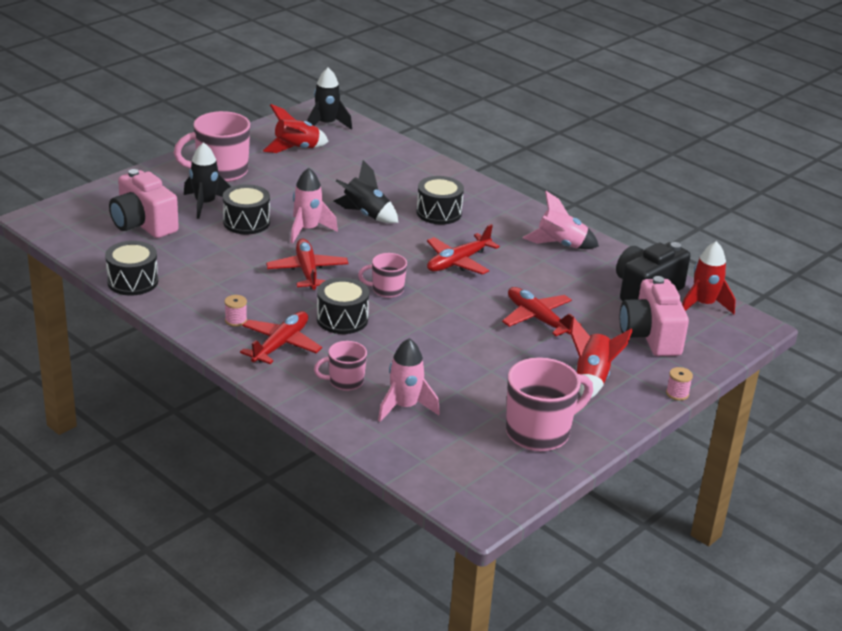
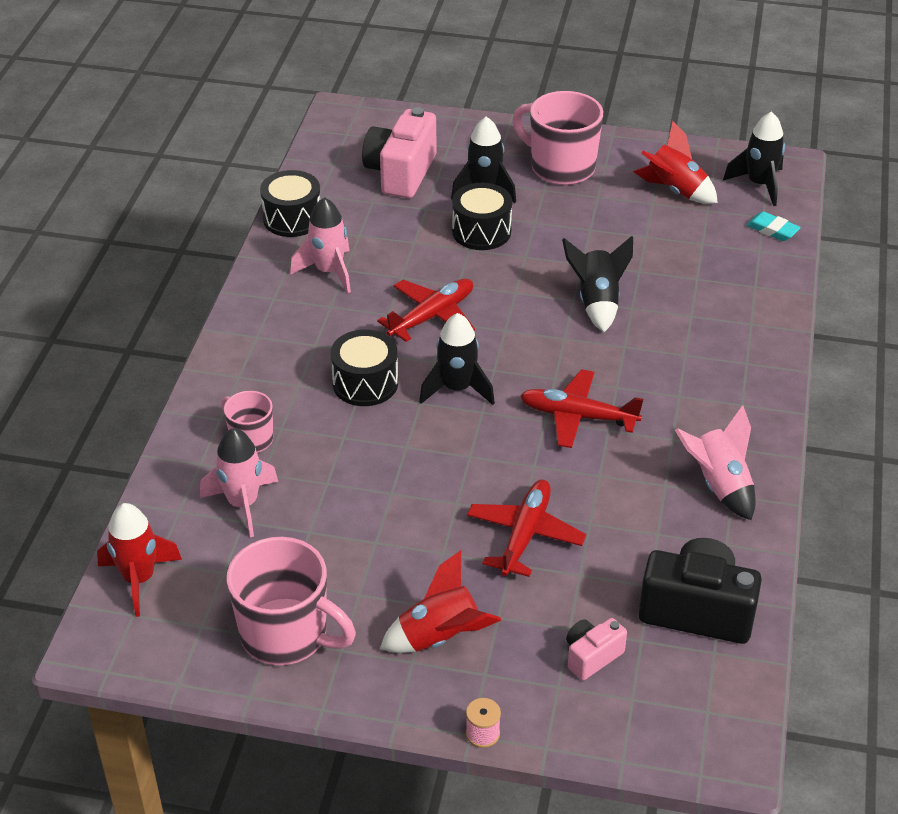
camera: 60 degrees right, 10 degrees up
pink spool [224,295,247,327] -> none
red plane [240,311,322,364] -> none
pink rocket [291,168,338,243] -> pink rocket moved to [290,197,351,293]
pink mug [358,253,407,298] -> black rocket [419,313,495,405]
black drum [416,176,464,225] -> none
pink camera [620,276,689,356] -> pink camera [566,618,627,680], size x0.52
red rocket [682,241,736,314] -> red rocket moved to [97,503,182,617]
none -> turquoise eraser [746,211,801,241]

